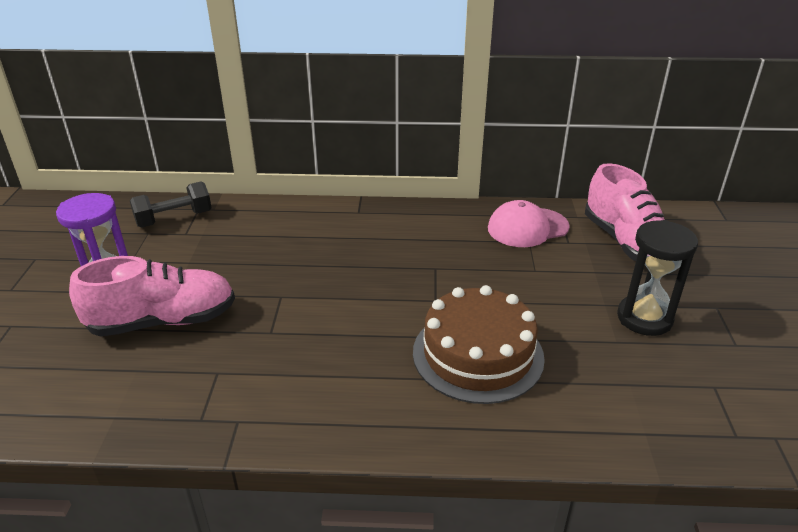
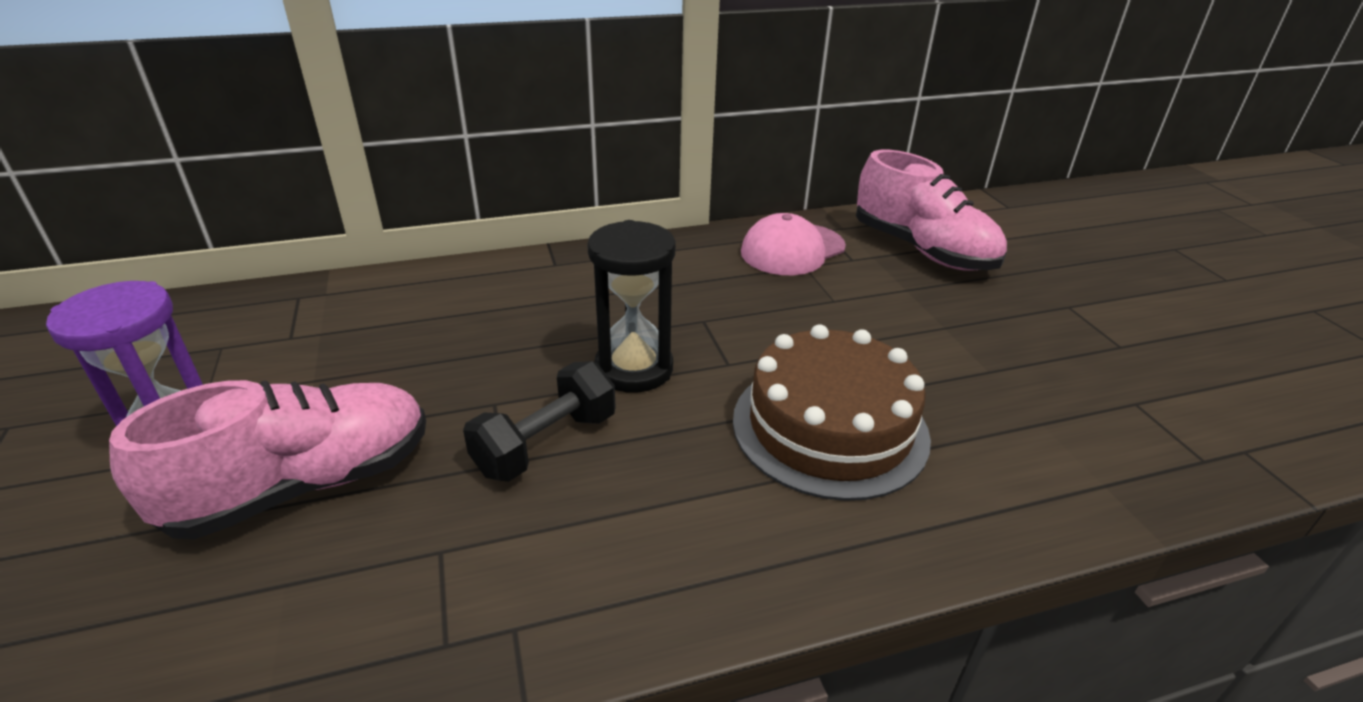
camera: 20 degrees left, 0 degrees up
black dumbbell [130,181,212,228] -> black dumbbell moved to [463,361,616,482]
black hourglass [617,220,698,336] -> black hourglass moved to [587,220,676,393]

